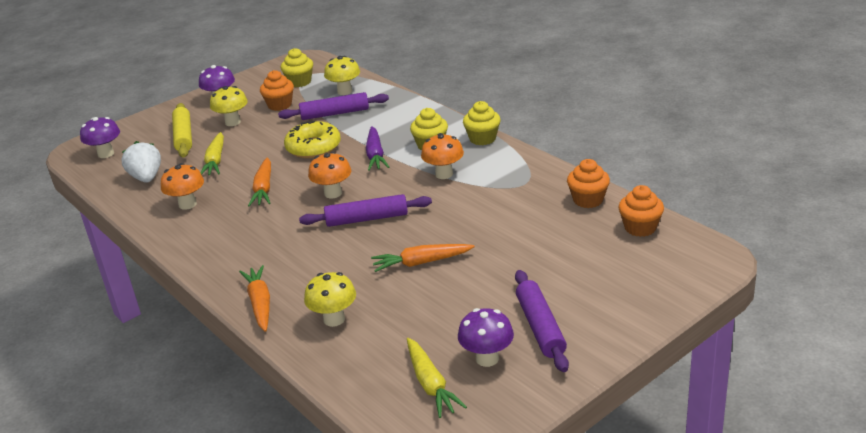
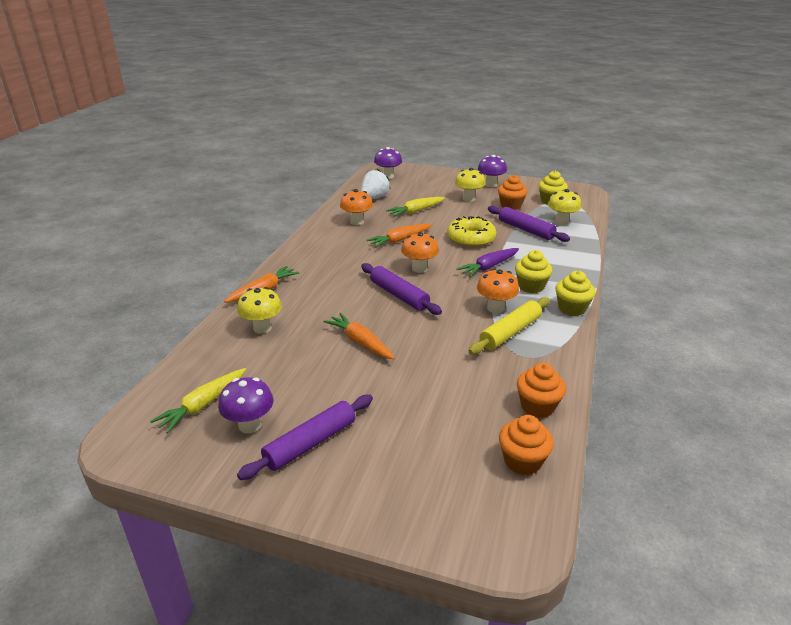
camera: 55 degrees right, 0 degrees up
yellow rolling pin [172,103,192,157] -> yellow rolling pin moved to [469,297,550,355]

